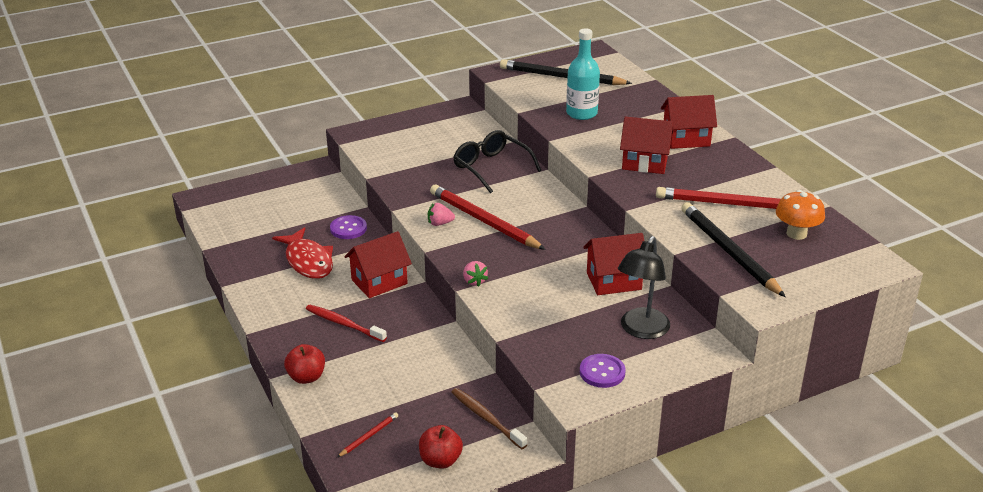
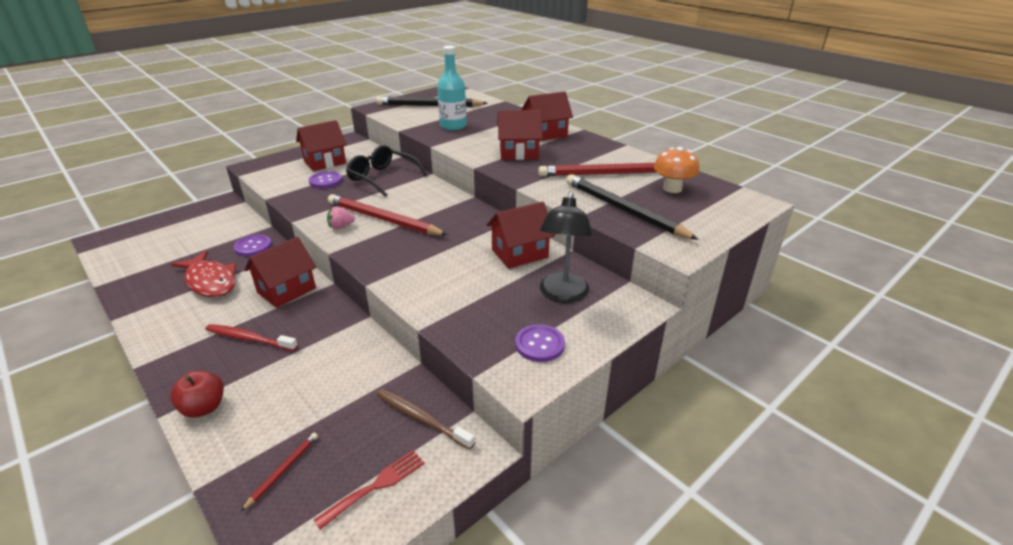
camera: 15 degrees left, 0 degrees up
red apple [419,425,463,469] -> red fork [314,450,425,529]
pink strawberry [463,261,488,287] -> none
none -> red house [296,120,347,171]
none -> purple button [309,171,342,189]

